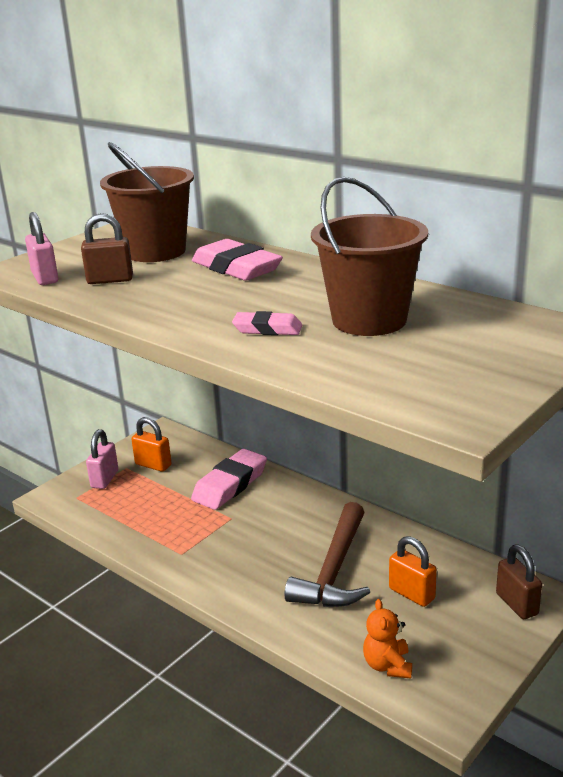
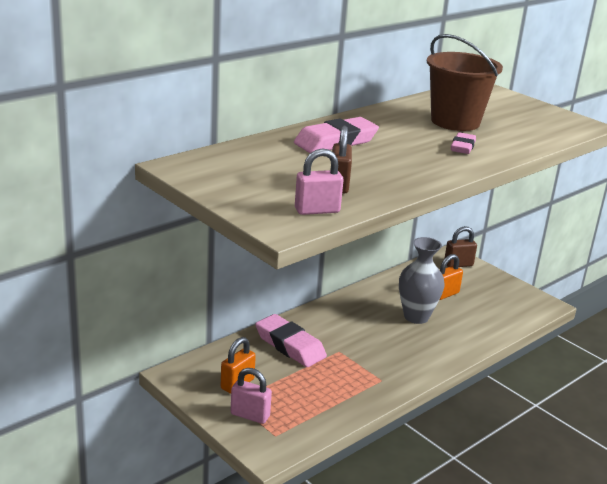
camera: 85 degrees left, 0 degrees up
brown bucket [100,142,194,262] -> none
brown hammer [285,502,370,607] -> grey vase [399,237,445,324]
orange teddy bear [363,599,412,679] -> none

